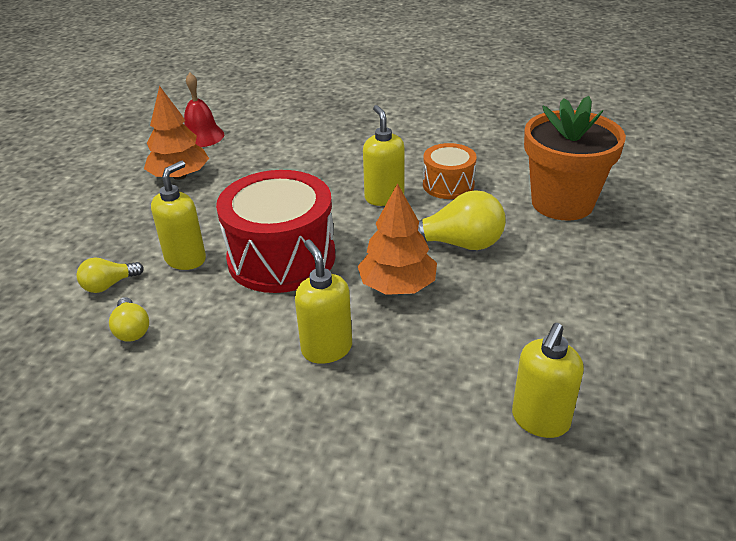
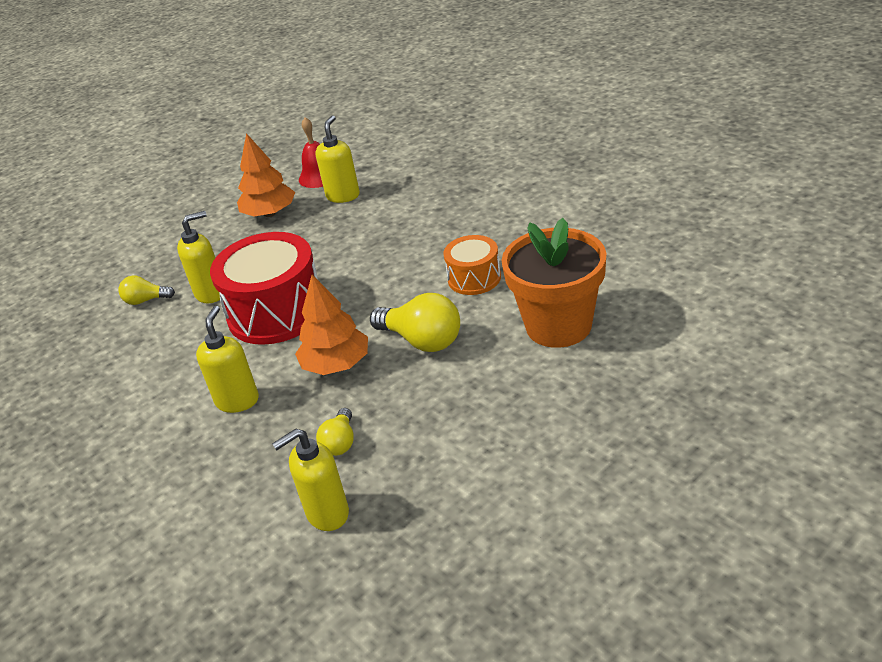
camera: 35 degrees right, 0 degrees up
yellow light bulb [109,297,149,342] -> yellow light bulb moved to [316,408,354,456]
yellow soap dispenser [363,105,405,206] -> yellow soap dispenser moved to [315,115,360,203]

